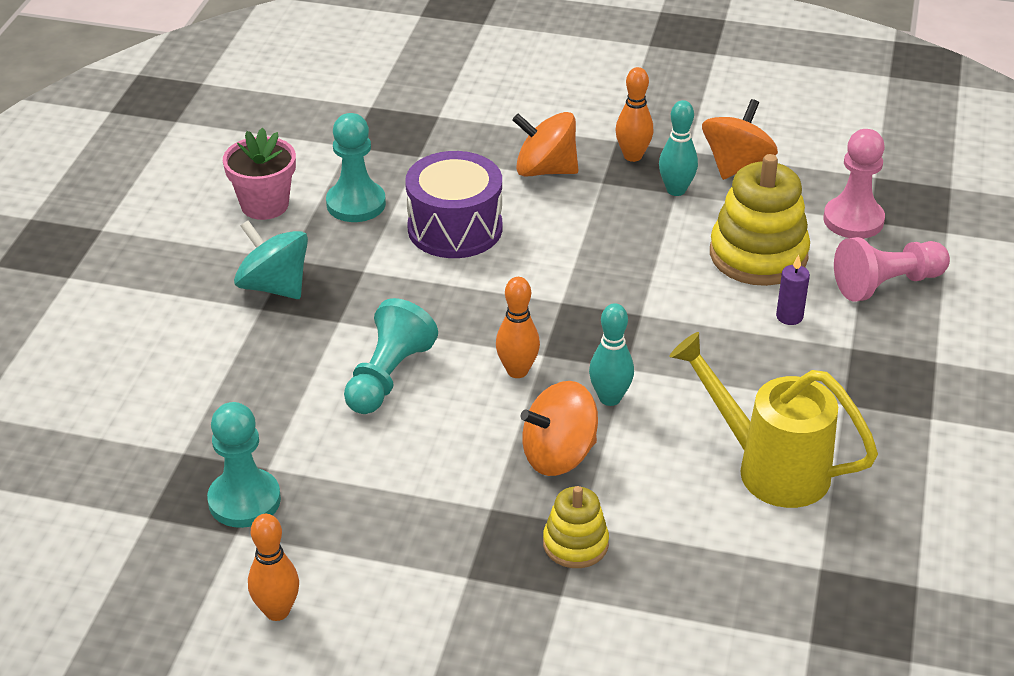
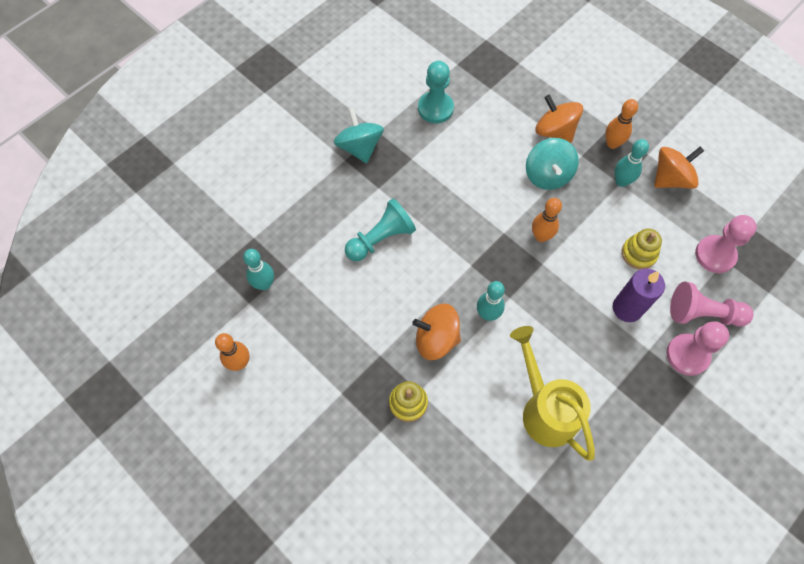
camera: 30 degrees right, 25 degrees up
turquoise pawn [207,402,281,528] -> turquoise bowling pin [243,249,274,290]
pink flower pot [223,128,296,220] -> none
purple drum [405,151,502,258] -> none
orange bowling pin [496,277,540,378] -> orange bowling pin moved to [532,198,562,242]
yellow stacking toy [710,154,810,286] -> yellow stacking toy [622,229,662,269], size x0.56
purple candle [776,255,810,325] -> purple candle [613,269,665,322], size x1.77
none -> turquoise spinning top [526,138,579,190]
none -> pink pawn [666,321,729,376]

